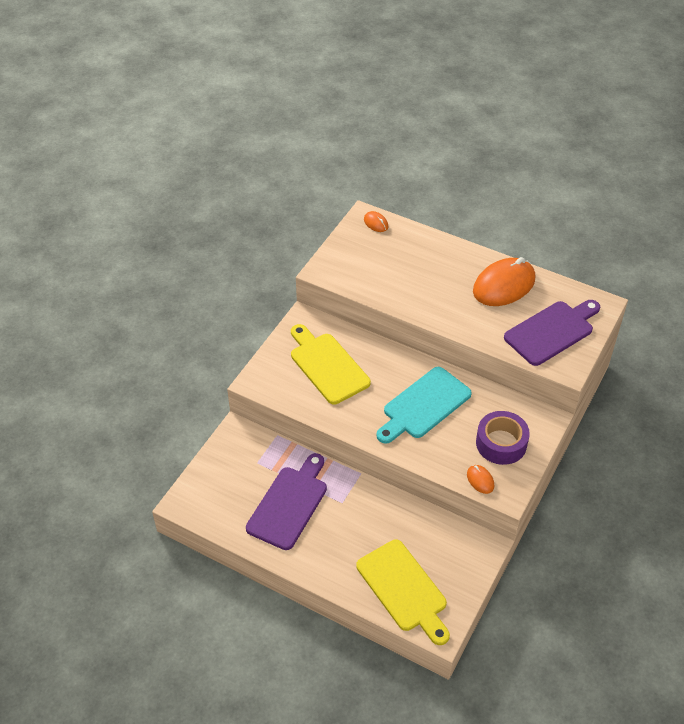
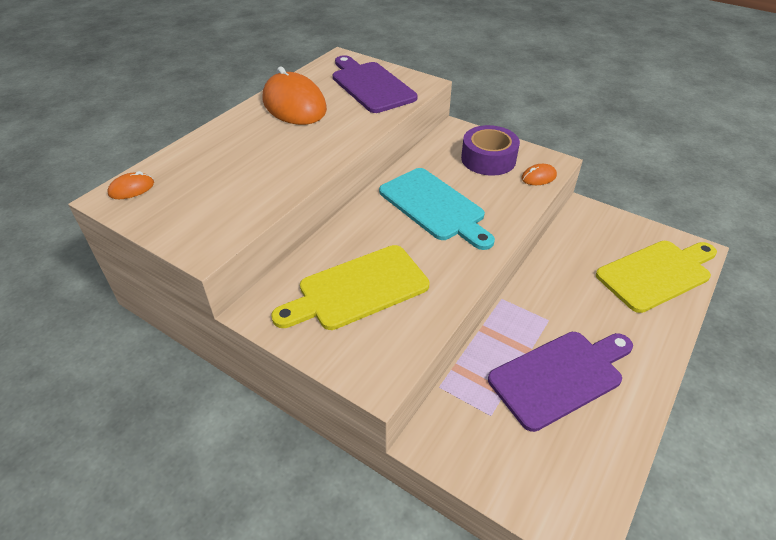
camera: 85 degrees left, 5 degrees down
purple cutting board [246,453,327,550] -> purple cutting board turned 120 degrees clockwise [488,332,633,432]

